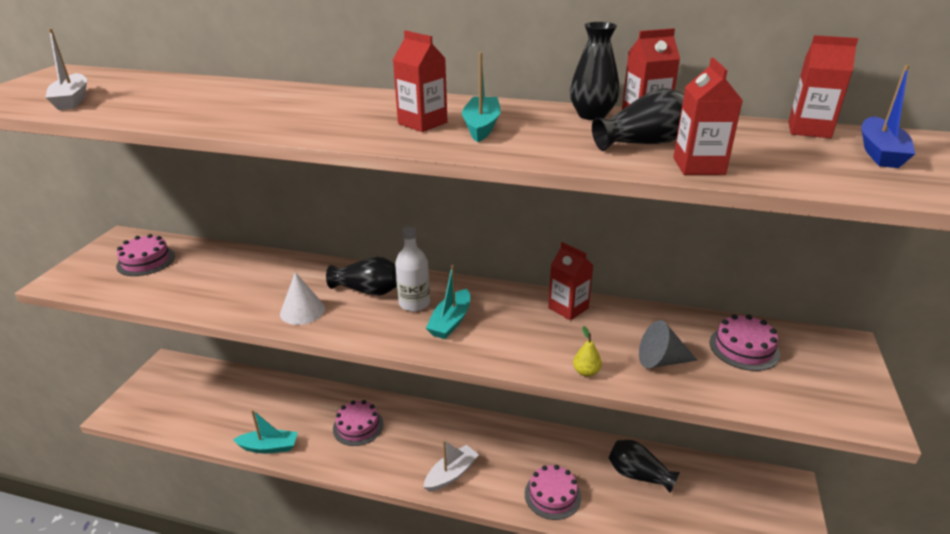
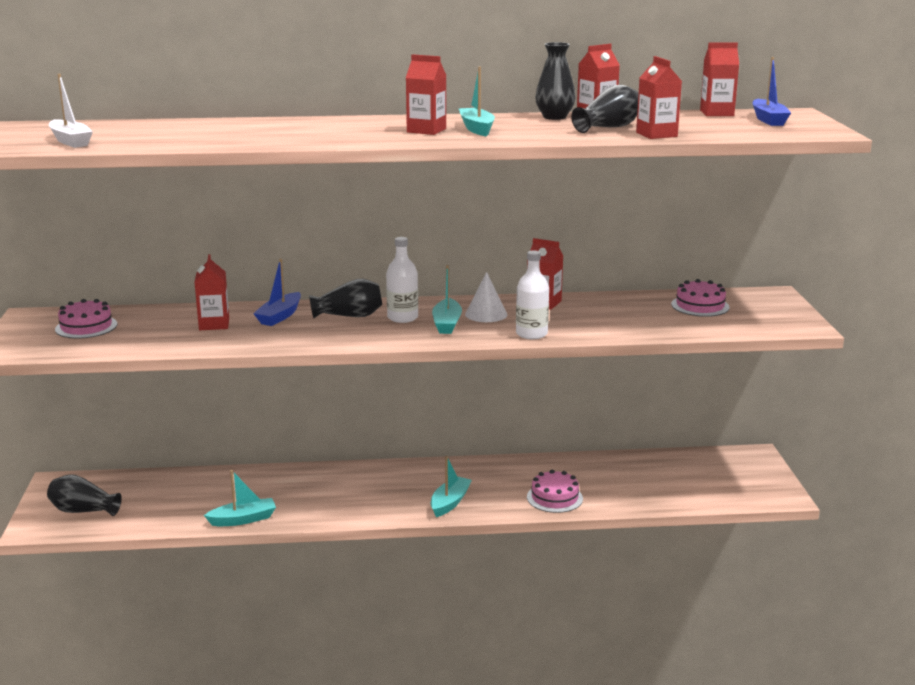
camera: 20 degrees left, 10 degrees down
white cone [280,272,325,325] -> white cone moved to [465,272,507,322]
pink cake [333,400,384,446] -> none
white boat [423,440,479,492] -> turquoise boat [431,456,472,517]
yellow pear [573,326,602,377] -> none
black vase [609,440,680,493] -> black vase moved to [47,474,122,516]
grey cone [639,320,698,369] -> none
none -> red carton [194,254,229,330]
none -> blue boat [253,259,301,326]
none -> white bottle [516,251,549,339]

